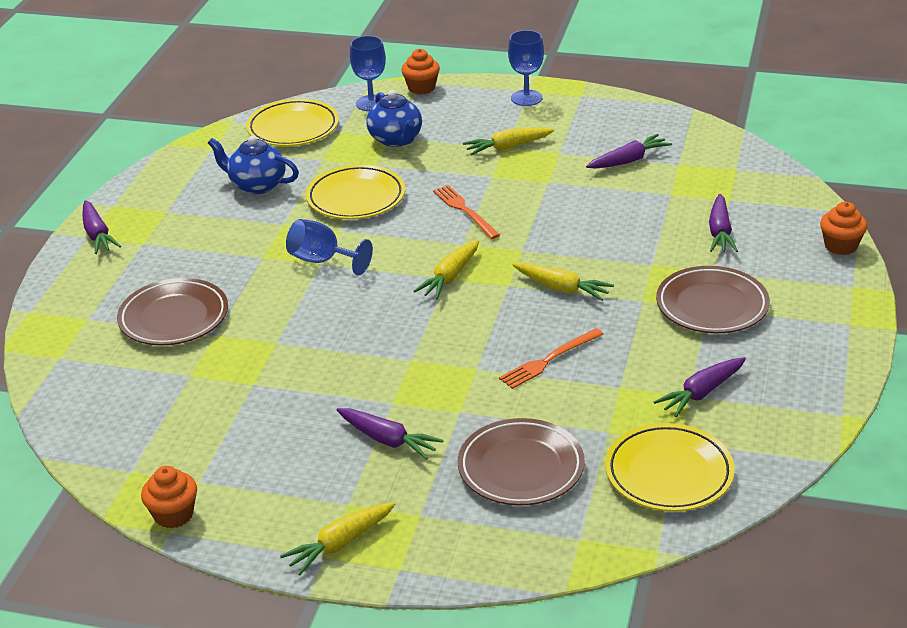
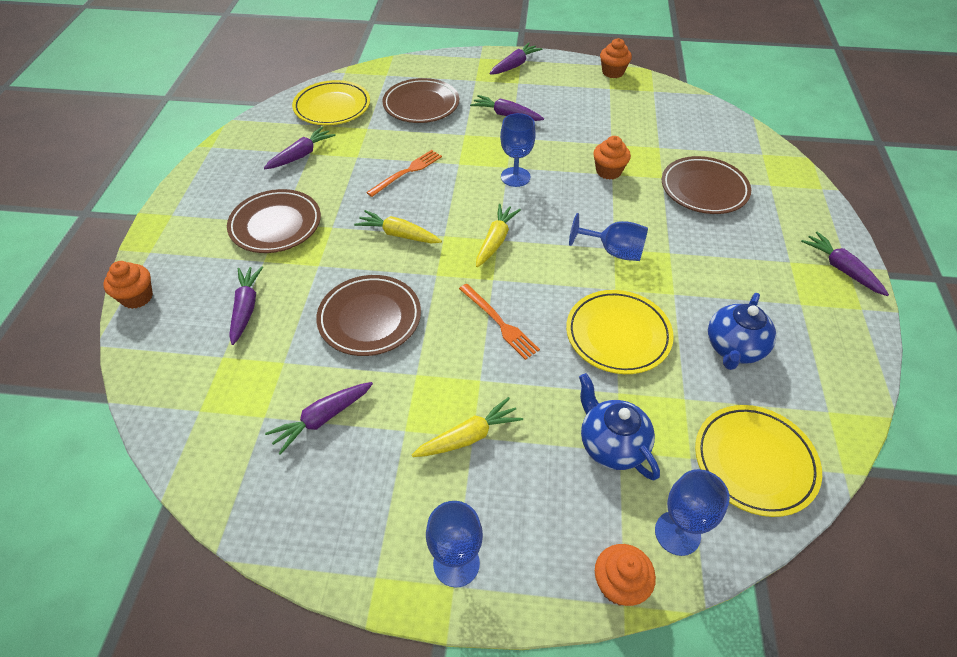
camera: 170 degrees right, 15 degrees up
blue teapot [208,136,299,194] -> blue teapot turned 105 degrees clockwise [708,293,776,370]
yellow carrot [280,502,395,575] -> purple carrot [490,43,542,75]
none -> brown plate [316,275,421,356]
none -> blue goblet [500,113,536,187]
none -> orange cupcake [593,136,631,180]

